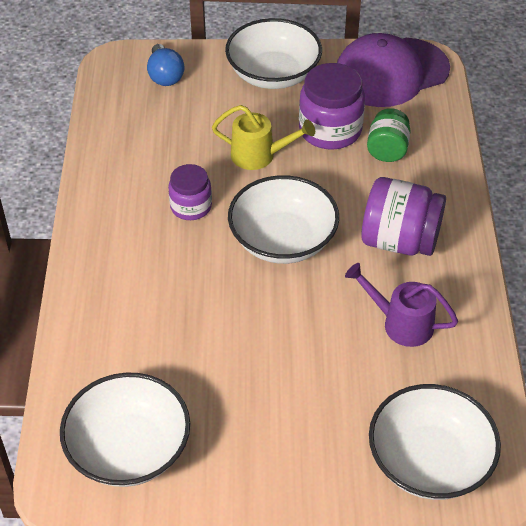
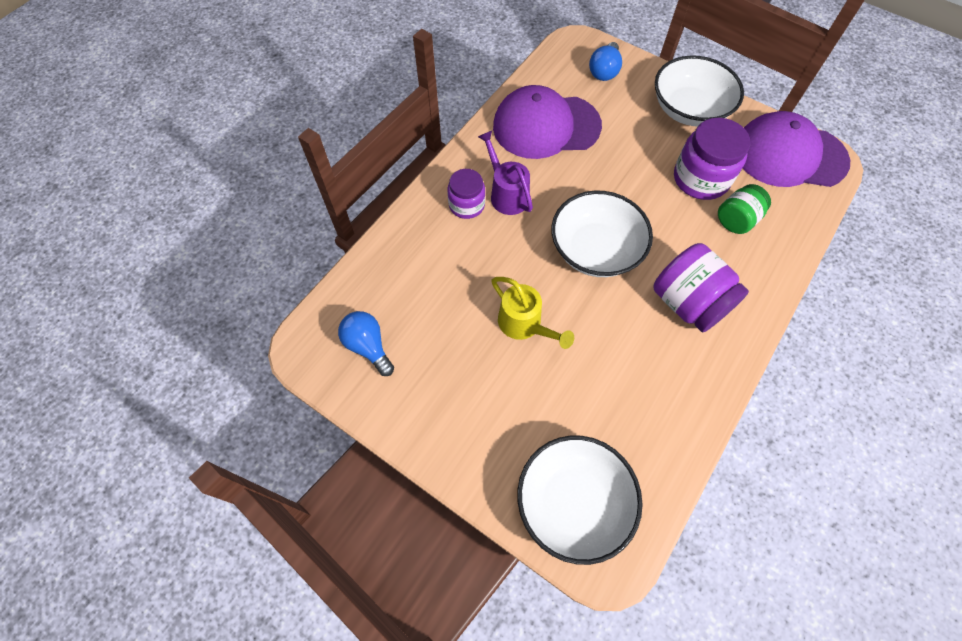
camera: 35 degrees right, 15 degrees up
white bowl [60,373,190,487] -> blue light bulb [338,311,394,376]
purple jar [168,164,212,220] -> purple jar moved to [447,169,485,219]
yellow watering can [212,105,315,170] -> yellow watering can moved to [491,277,574,349]
purple watering can [345,263,458,347] -> purple watering can moved to [478,131,533,215]
none -> purple cap [493,85,602,159]

